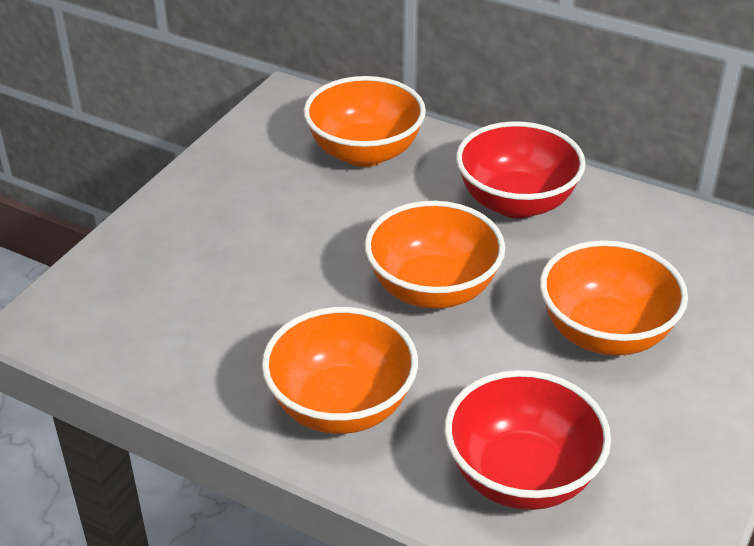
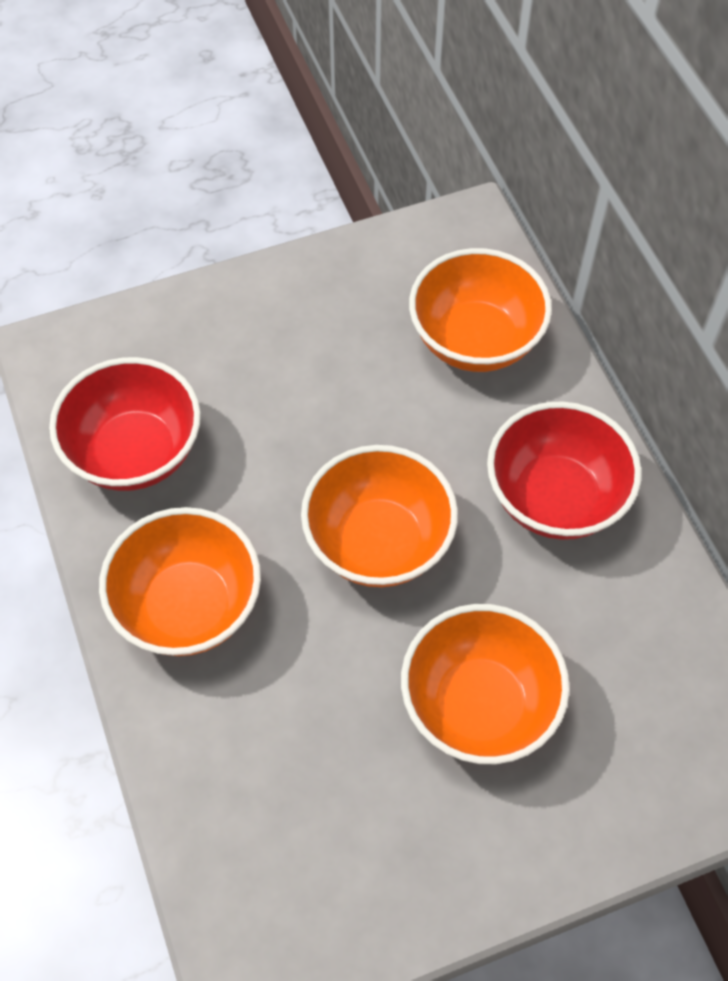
camera: 40 degrees right, 20 degrees up
red bowl [444,370,611,510] -> red bowl moved to [49,357,201,491]

